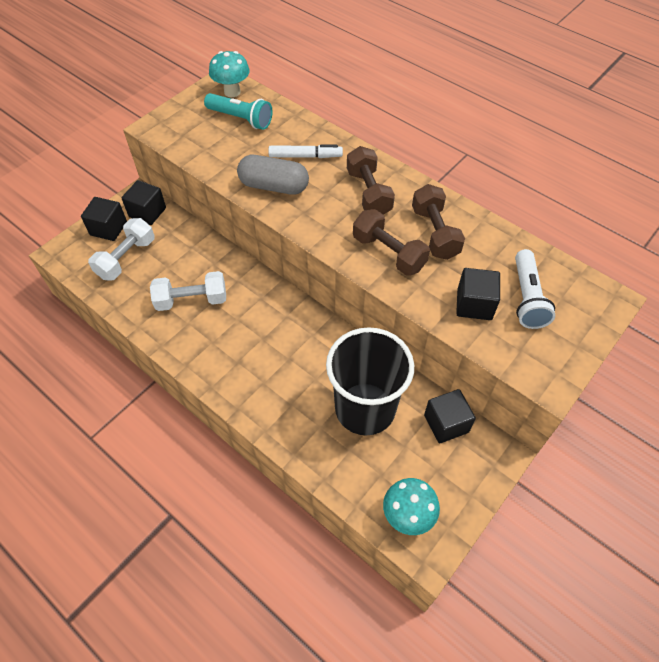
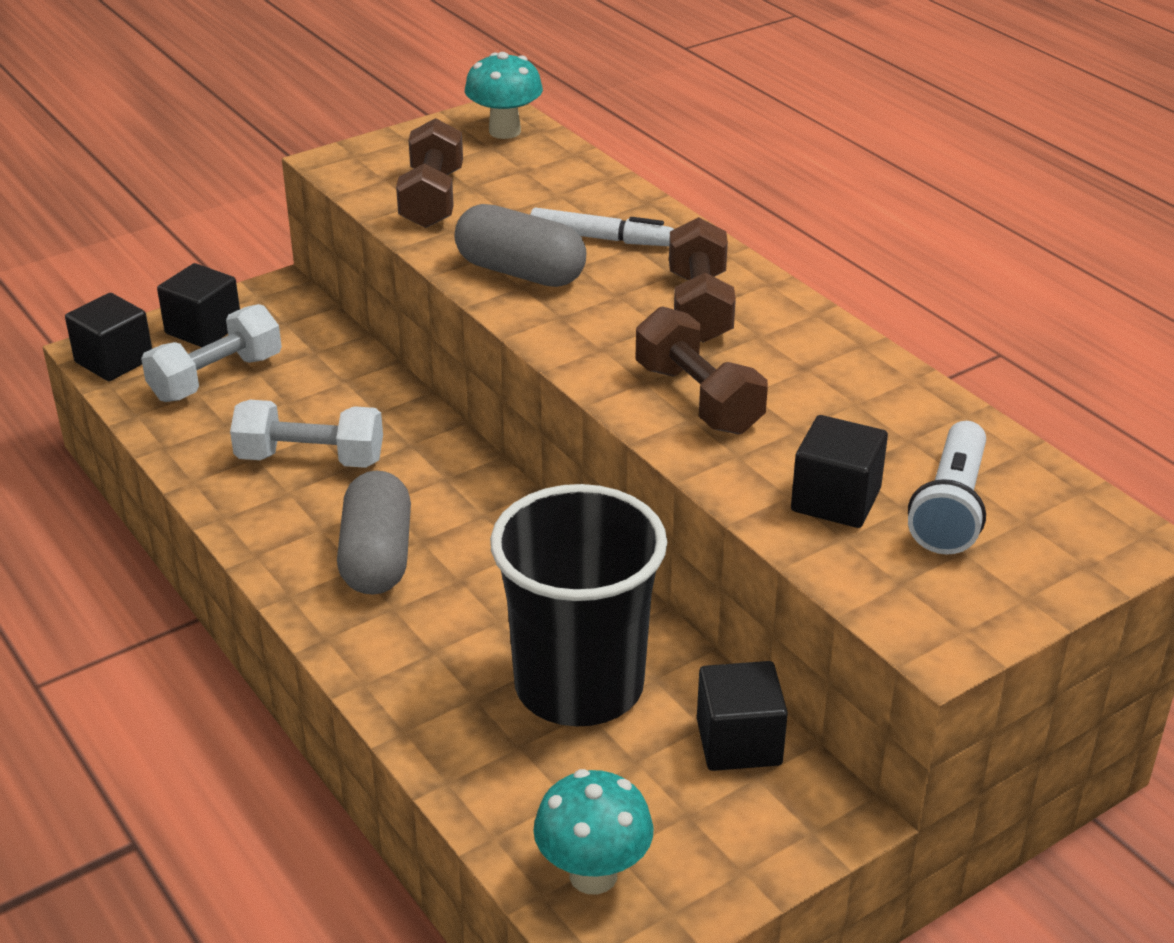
camera: 15 degrees right, 20 degrees down
black cube [122,180,166,225] -> black cube moved to [65,293,152,381]
turquoise flashlight [204,93,273,130] -> none
brown dumbbell [412,184,465,260] -> brown dumbbell moved to [396,118,463,228]
none -> grey capsule [337,471,411,594]

